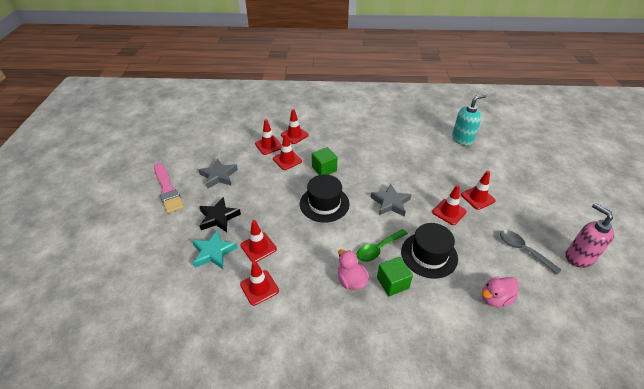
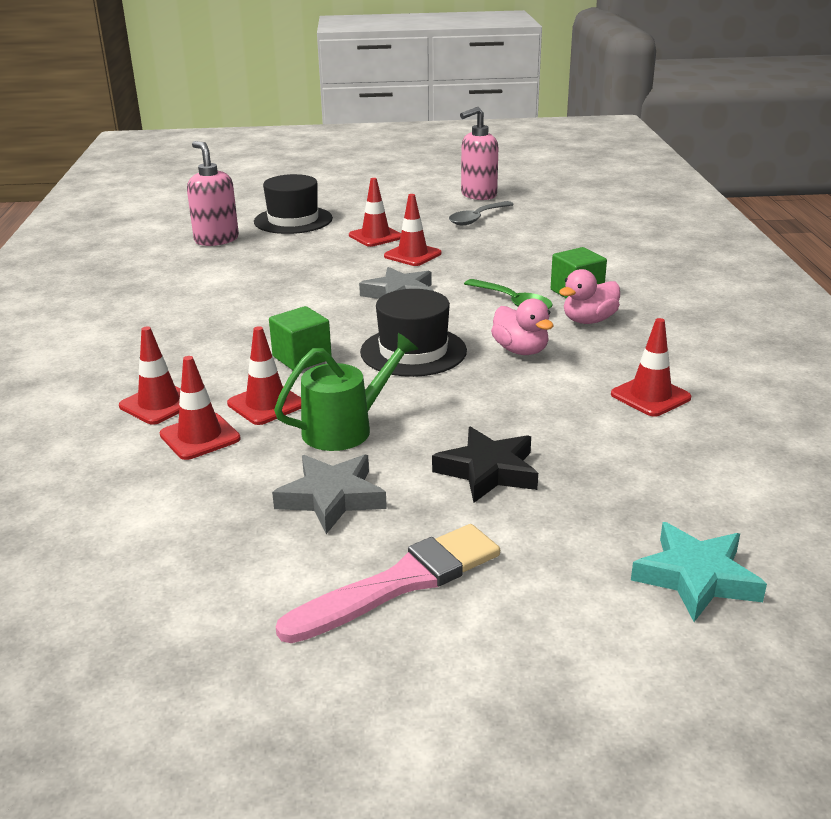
camera: 95 degrees left, 15 degrees down
turquoise star [192,230,238,269] -> turquoise star moved to [631,522,767,622]
red traffic cone [240,220,277,262] -> none
black hat [401,223,458,279] -> black hat moved to [254,174,333,234]
turquoise soap dispenser [452,94,486,146] -> pink soap dispenser [187,141,239,246]
pink duck [482,276,519,307] -> pink duck moved to [491,298,554,355]
none -> green watering can [274,333,418,451]

